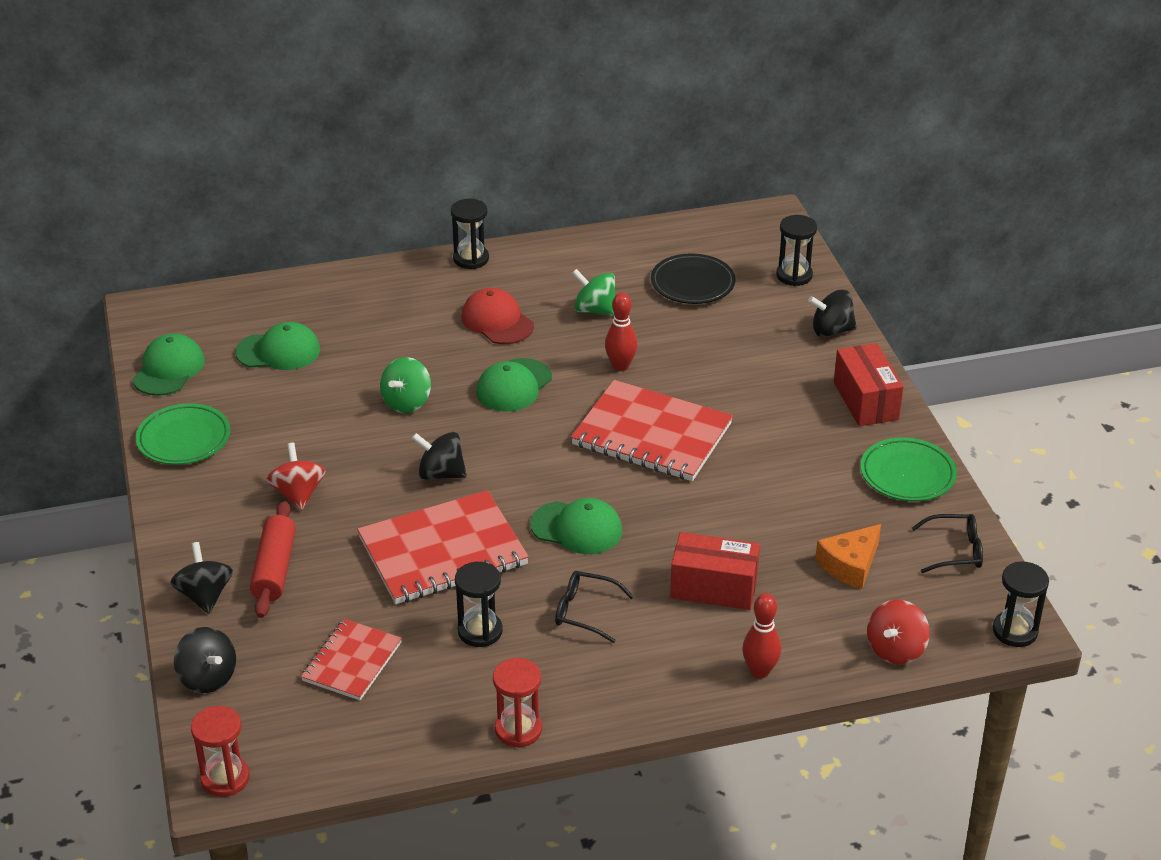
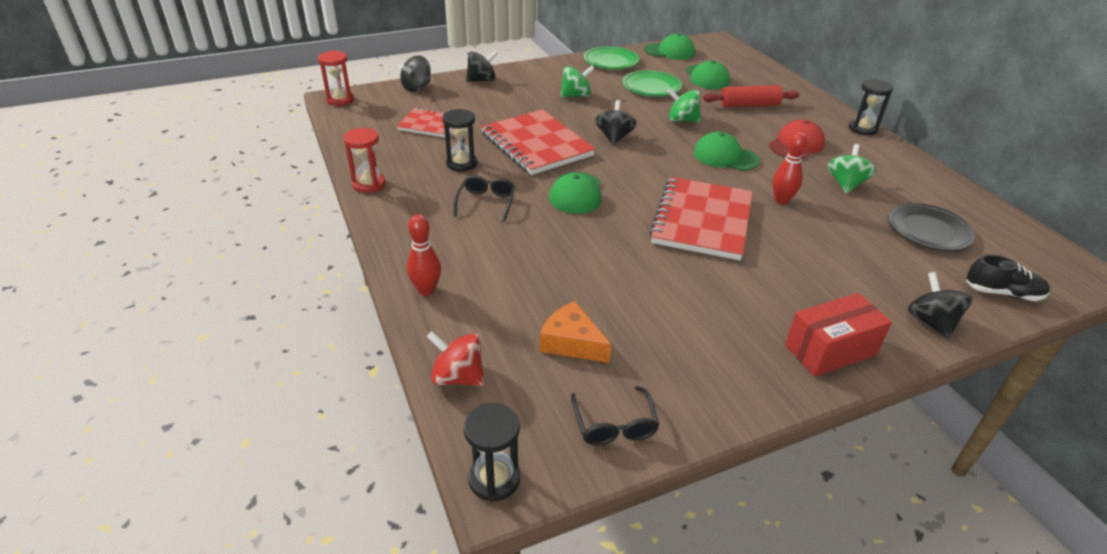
camera: 80 degrees right, 0 degrees up
red rolling pin [250,501,296,618] -> red rolling pin moved to [703,85,800,107]
red spinning top [266,443,325,510] -> green spinning top [560,65,595,98]
red box [670,532,760,610] -> none
black hourglass [776,215,817,286] -> black shoe [966,254,1050,301]
green plate [860,437,957,501] -> green plate moved to [623,70,682,96]

